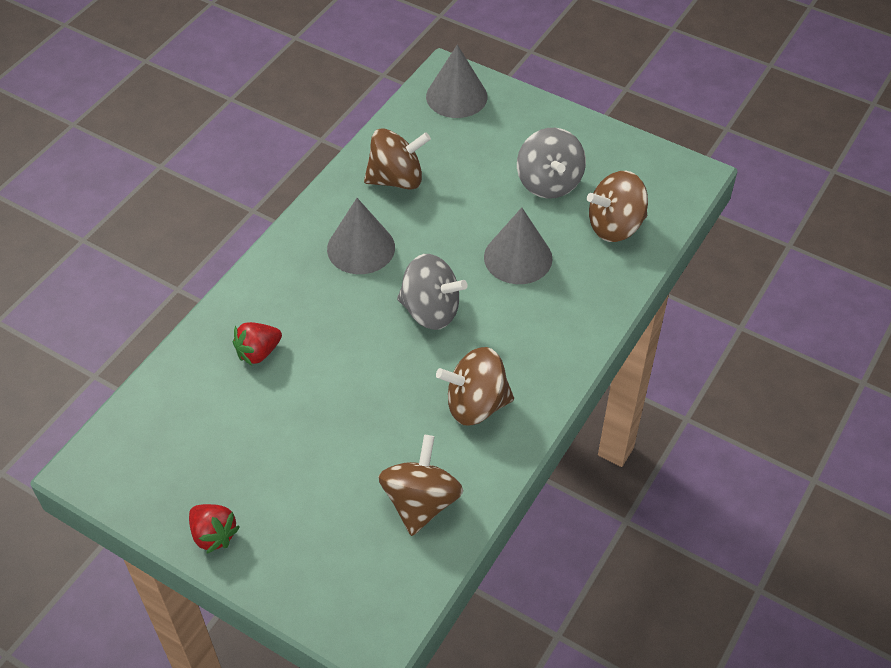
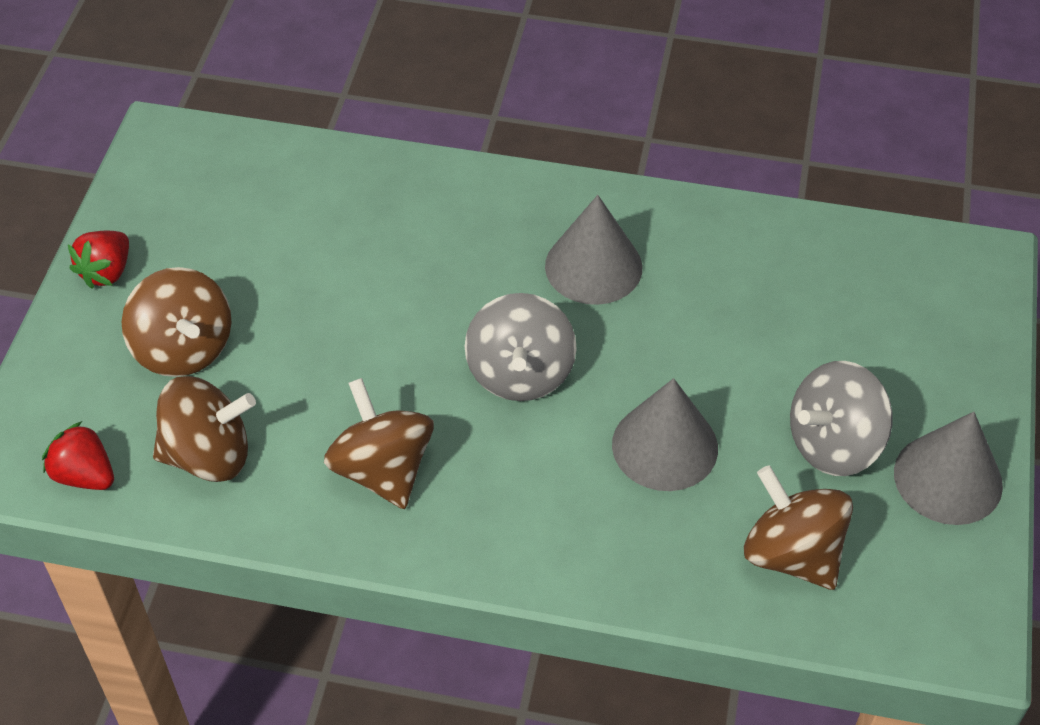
camera: 70 degrees right, 0 degrees up
red strawberry [233,322,282,366] -> red strawberry moved to [42,421,114,490]
brown spinning top [364,128,431,189] -> brown spinning top moved to [122,267,231,377]
grey cone [426,45,487,118] -> grey cone moved to [894,412,1003,525]

